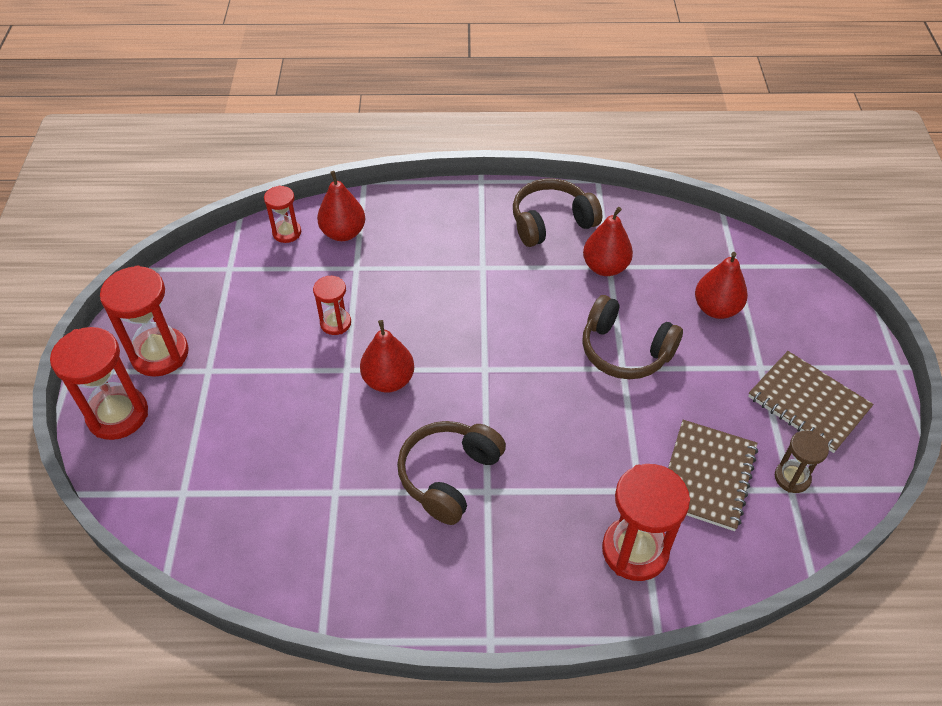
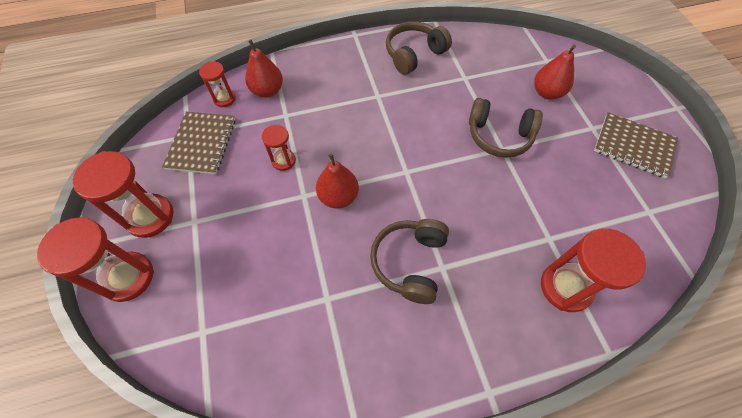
camera: 15 degrees left, 10 degrees up
red pear [583,207,633,276] -> none
brown notebook [668,420,758,531] -> brown notebook moved to [162,112,235,174]
brown hourglass [775,430,829,493] -> none

